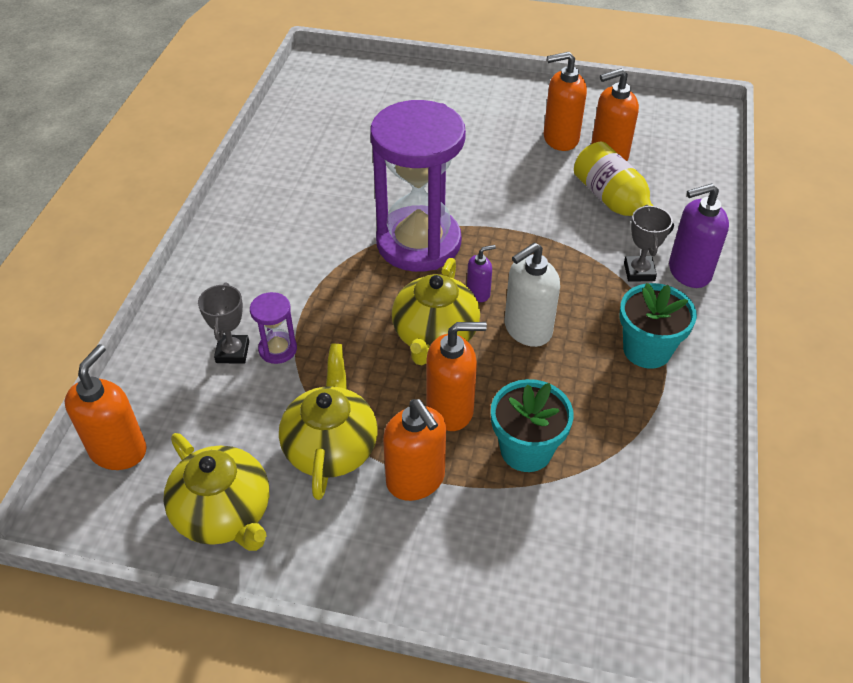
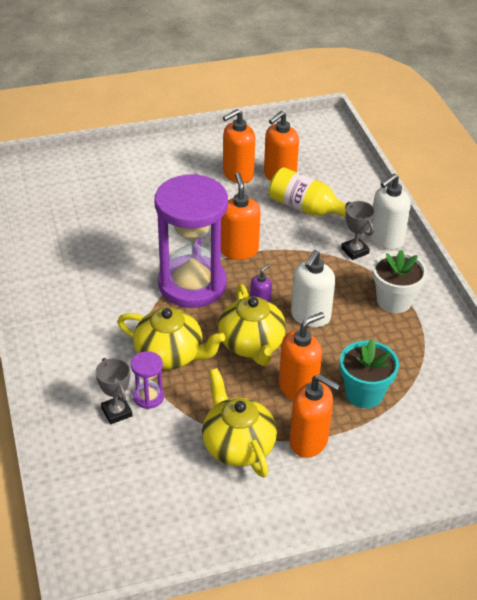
camera: 30 degrees left, 5 degrees down
orange soap dispenser [65,344,147,470] -> orange soap dispenser moved to [221,173,261,260]
yellow teapot [163,433,269,551] -> yellow teapot moved to [117,307,225,369]
turquoise flower pot [620,283,697,369] -> white flower pot [373,250,427,313]
purple soap dispenser [669,183,729,288] -> white soap dispenser [369,174,411,250]

